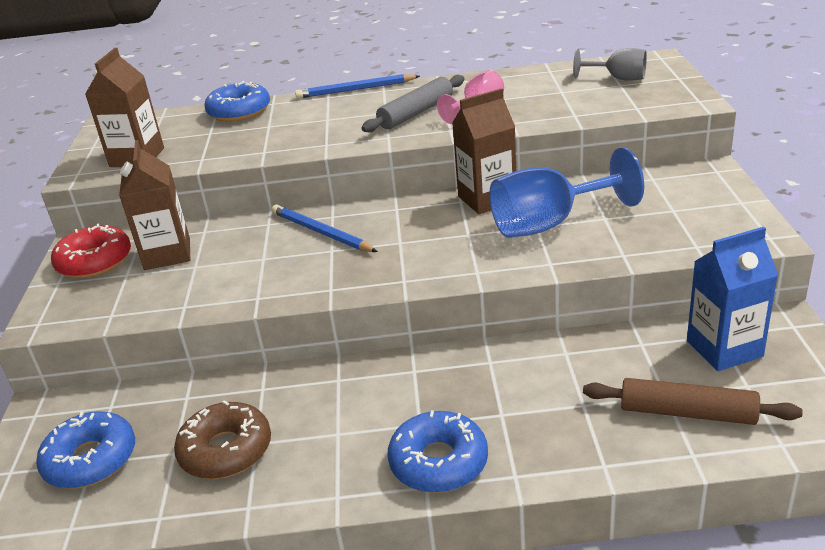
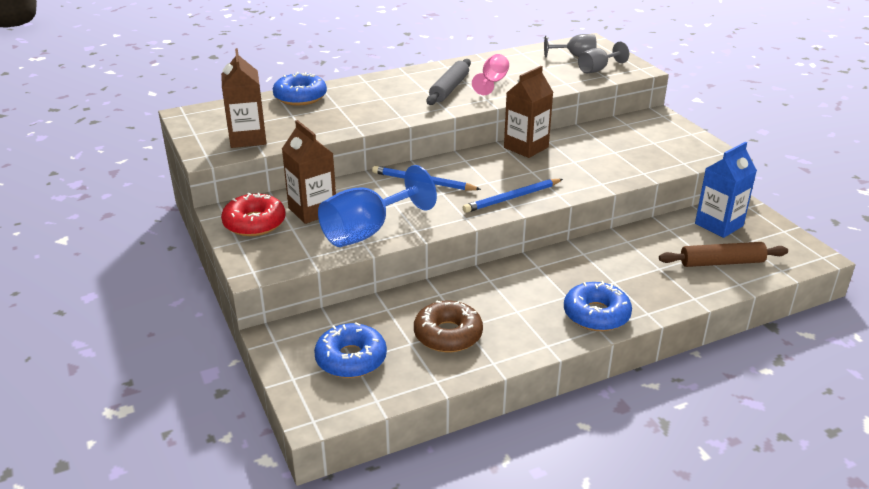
camera: 25 degrees left, 0 degrees up
blue pencil [295,74,420,99] -> blue pencil moved to [463,179,563,213]
blue goblet [489,147,644,238] -> blue goblet moved to [318,165,437,247]
none -> grey goblet [578,42,629,73]

